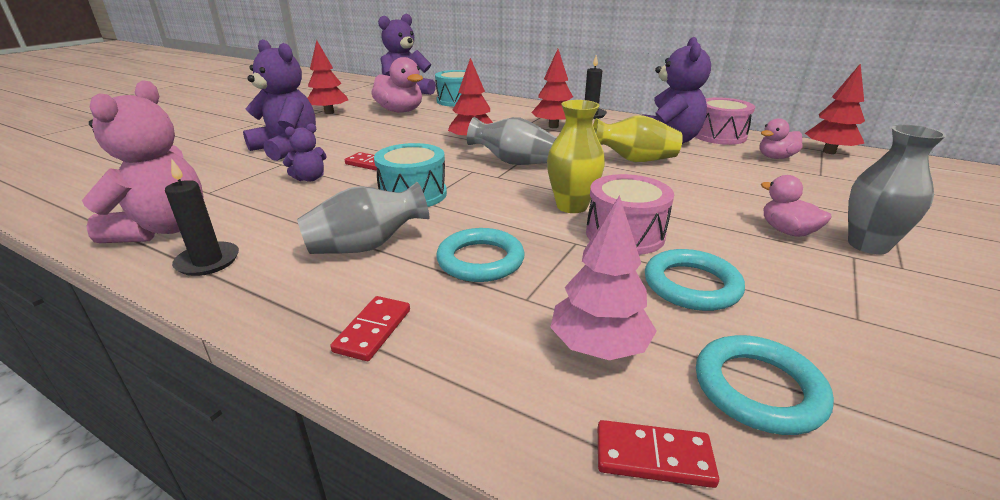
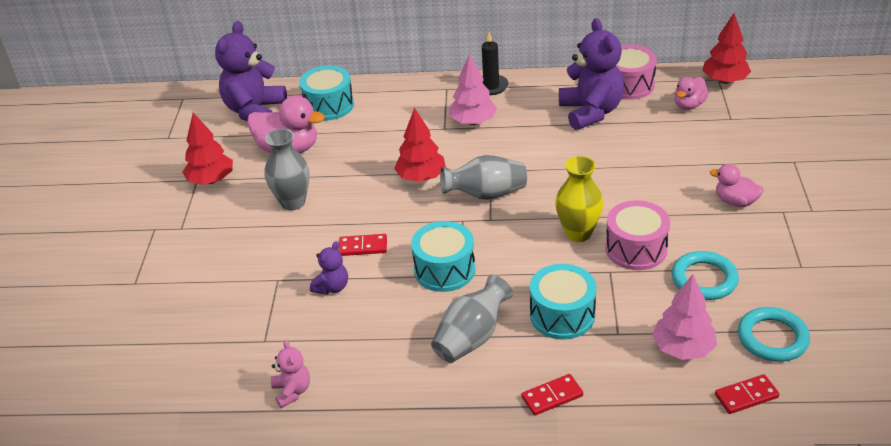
camera: 25 degrees left, 10 degrees up
pink teddy bear [82,80,203,243] -> pink teddy bear [271,340,310,408], size x0.49
black candle [165,158,239,276] -> none
purple teddy bear [243,39,316,161] -> none
red domino [330,296,410,361] -> red domino turned 75 degrees clockwise [521,374,583,416]
turquoise ring [436,228,525,282] -> turquoise drum [530,264,596,339]
red tree [531,49,573,128] -> pink tree [449,54,497,125]
yellow vase [593,115,683,162] -> none
grey vase [848,125,946,255] -> grey vase moved to [265,129,309,211]

